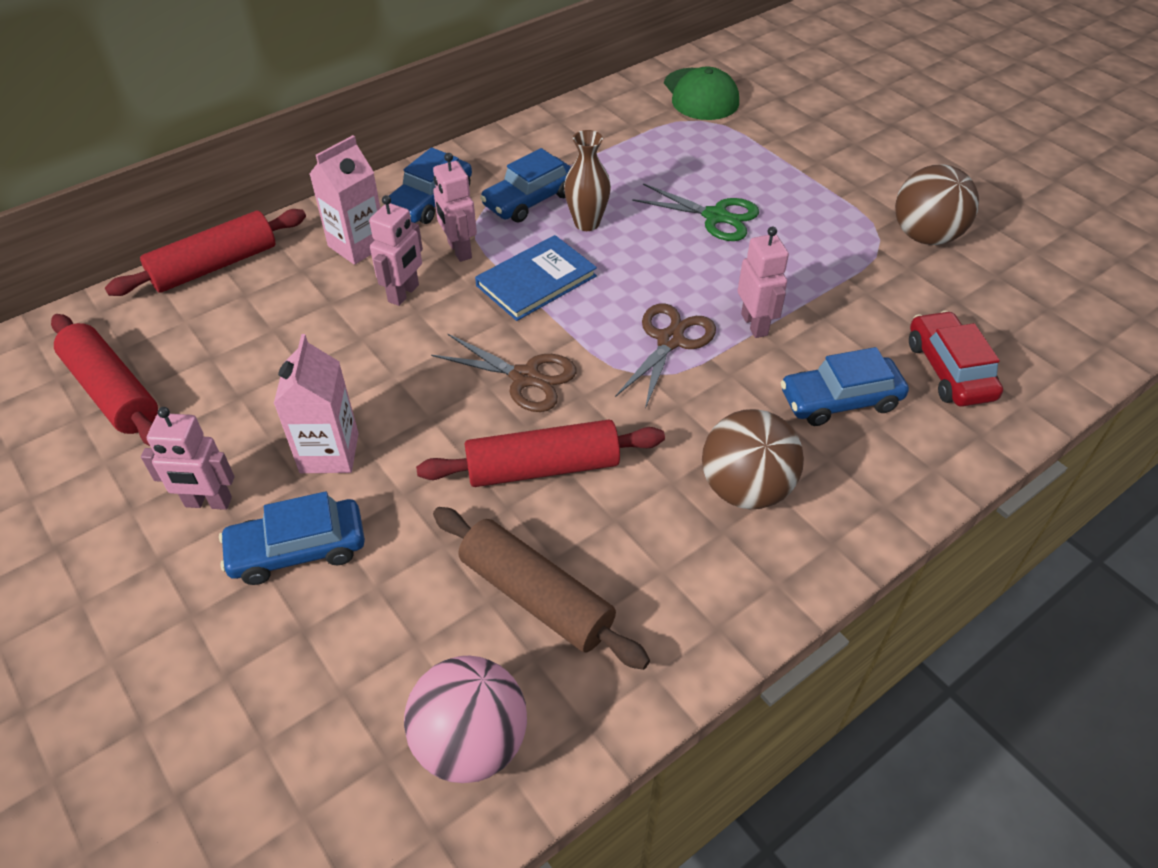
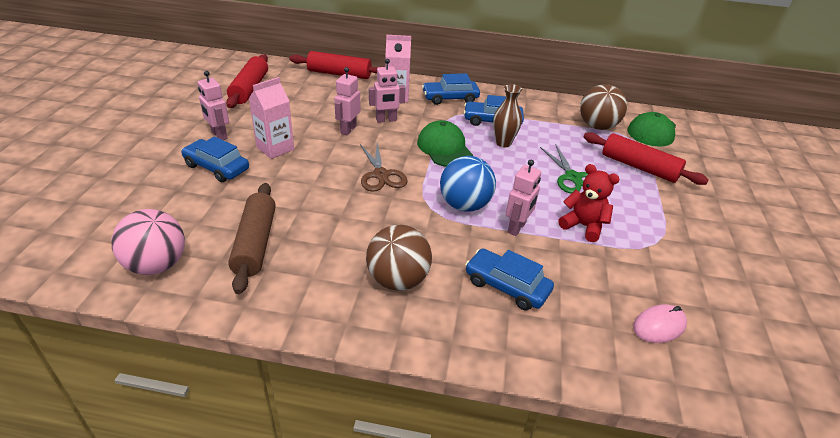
camera: 45 degrees right, 10 degrees down
red rolling pin [416,420,665,487] -> red rolling pin moved to [583,132,709,185]
pink robot [433,153,477,262] -> pink robot moved to [335,67,360,135]
blue book [475,235,597,321] -> green cap [417,120,473,167]
brown scissors [615,304,716,409] -> blue ball [440,156,496,212]
brown ball [895,165,979,245] -> brown ball moved to [580,84,627,130]
red car [909,311,1003,407] -> none
none -> red teddy bear [558,164,620,242]
none -> pink mouse [633,305,687,343]

